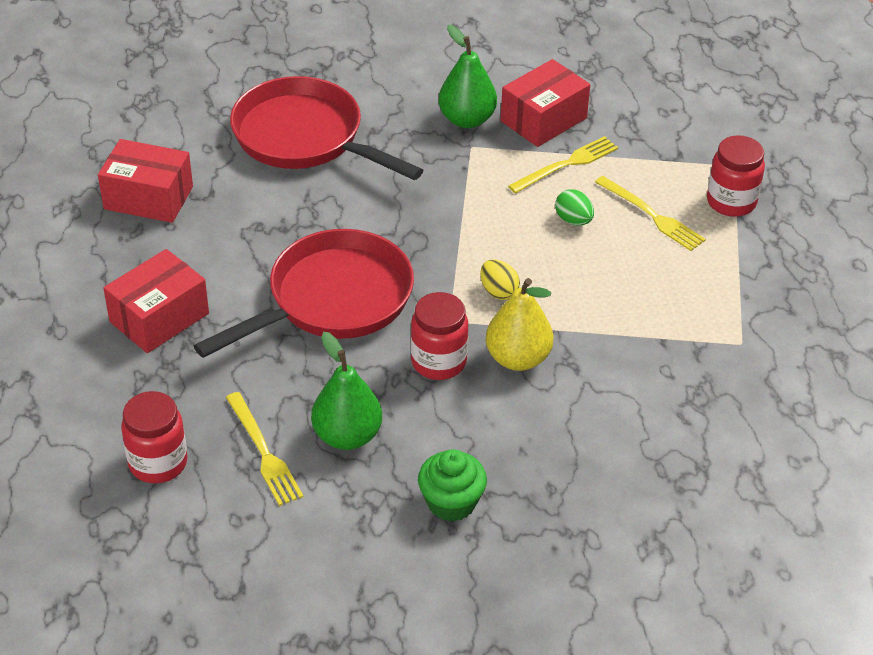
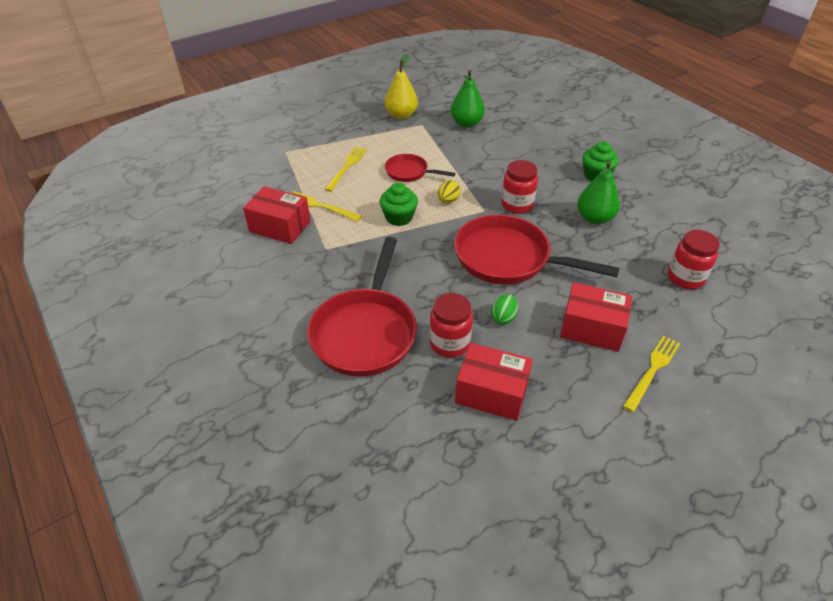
camera: 115 degrees left, 0 degrees up
red box [98,139,193,223] -> red box turned 60 degrees counterclockwise [455,343,533,421]
yellow fork [226,392,303,506] -> yellow fork moved to [623,335,680,412]
green pear [438,25,497,128] -> green pear moved to [451,70,485,128]
yellow pear [485,278,553,371] -> yellow pear moved to [385,53,418,119]
green egg [555,189,594,225] -> green egg moved to [491,294,518,325]
red jar [707,135,765,217] -> red jar moved to [429,293,473,358]
none -> green cupcake [380,182,418,226]
none -> red pan [385,154,455,182]

